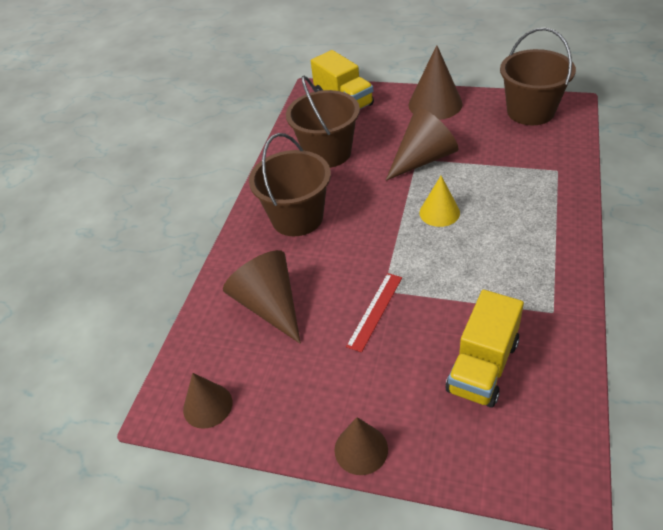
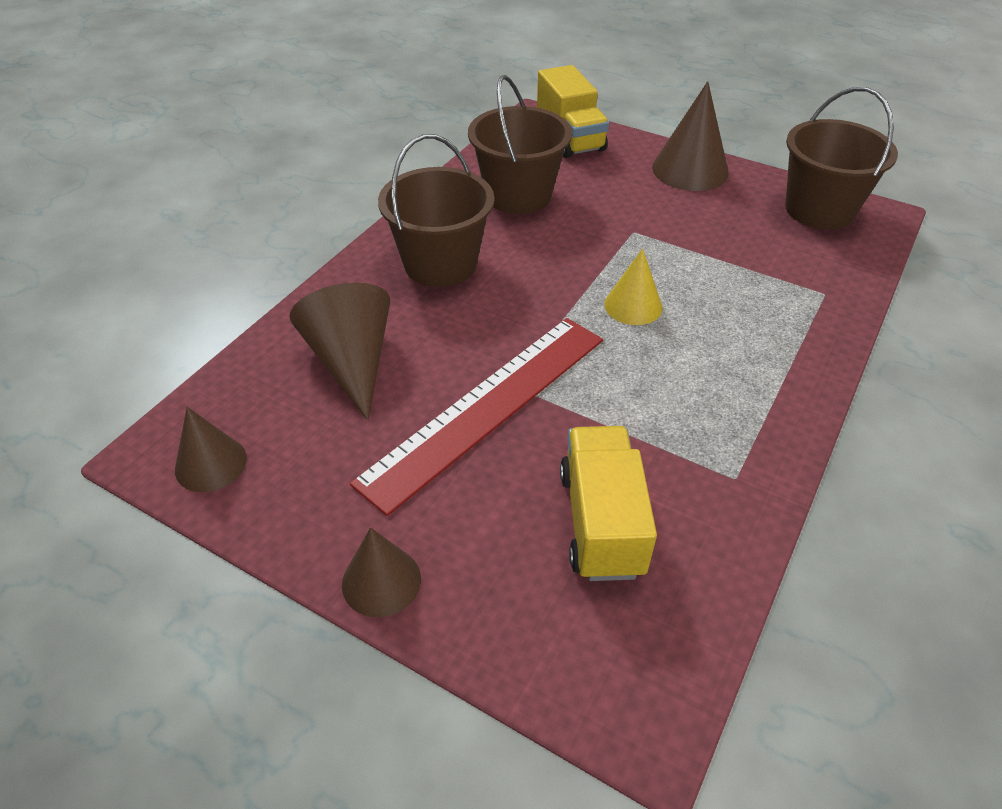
camera: 10 degrees right, 0 degrees up
red ruler [346,273,402,353] -> red ruler [350,318,603,516], size x2.14
brown cone [386,107,459,181] -> none
yellow truck [446,290,524,408] -> yellow truck turned 135 degrees clockwise [560,426,657,581]

